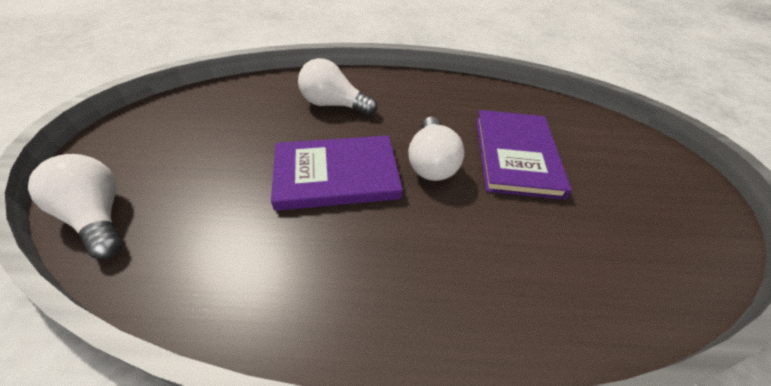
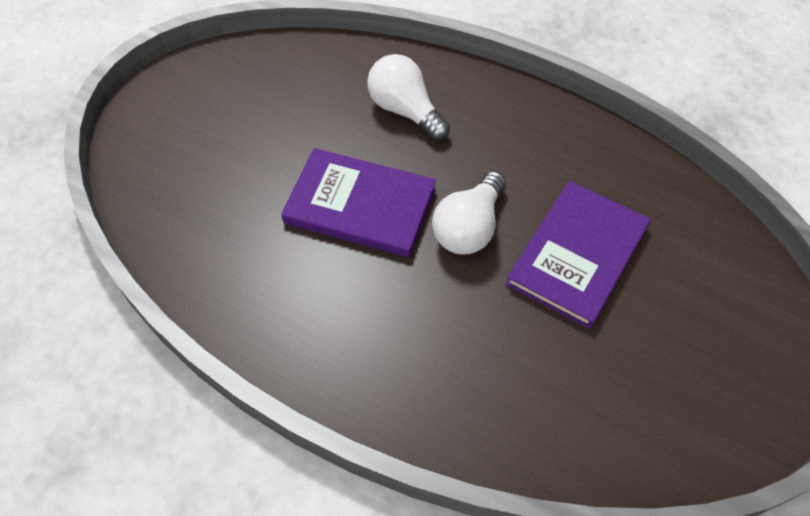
camera: 30 degrees right, 10 degrees up
white light bulb [28,154,122,259] -> none

